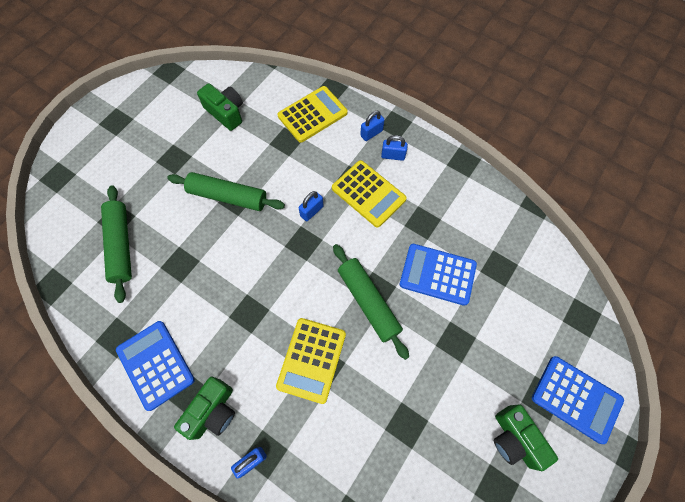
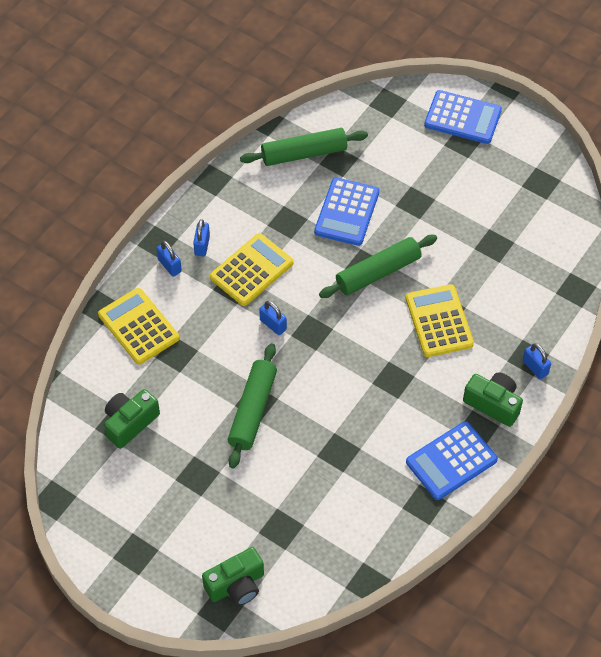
camera: 90 degrees left, 10 degrees down
green rolling pin [101,185,132,303] -> green rolling pin moved to [240,128,368,166]
yellow calculator [276,318,346,404] -> yellow calculator turned 120 degrees counterclockwise [406,284,474,357]
green camera [494,404,558,471] -> green camera moved to [202,547,264,606]
blue calculator [532,356,624,444] -> blue calculator turned 75 degrees clockwise [424,90,502,144]

